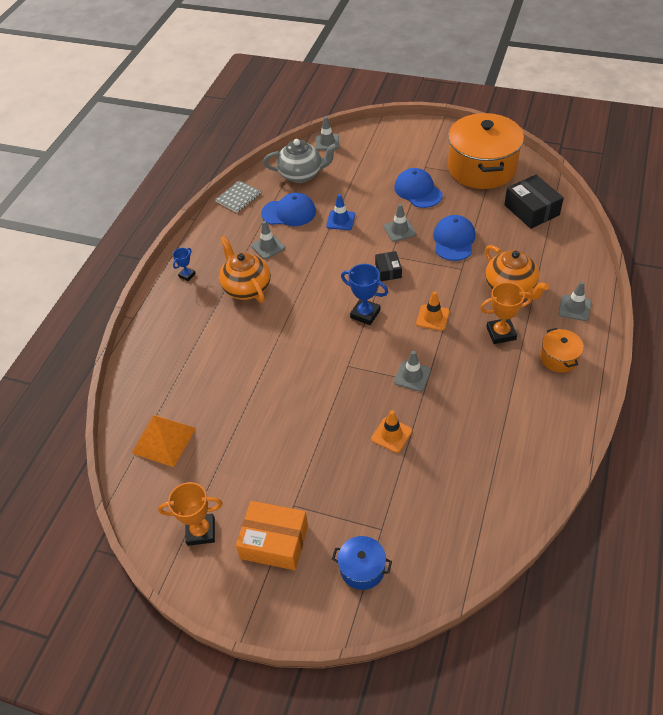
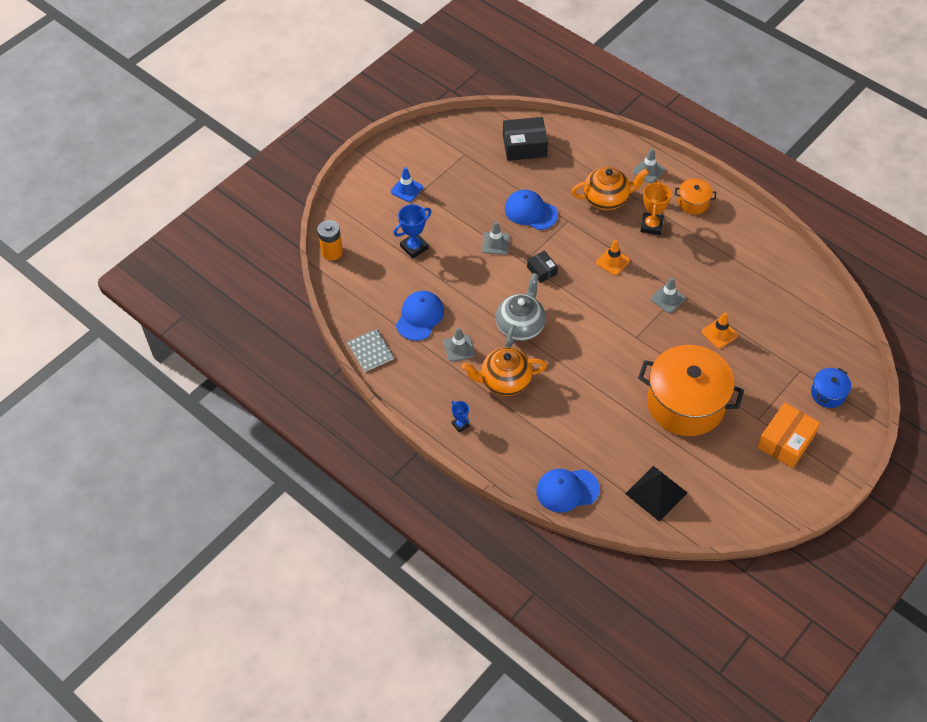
camera: 70 degrees left, 5 degrees up
orange pyramid [132,415,196,467] -> black pyramid [625,466,688,521]
orange trophy [158,482,223,546] -> none
grey teapot [263,139,338,183] -> grey teapot moved to [496,273,546,348]
grey traffic cone [315,116,339,151] -> orange battery [317,220,343,260]
blue traffic cone [326,194,355,230] -> blue traffic cone moved to [391,167,423,202]
blue trophy [341,264,388,325] -> blue trophy moved to [394,204,431,259]
black box [375,251,402,281] -> black box turned 45 degrees clockwise [527,251,558,283]
blue cap [394,168,443,208] -> blue cap moved to [536,469,600,513]
orange pot [448,113,524,189] -> orange pot moved to [638,345,744,436]

